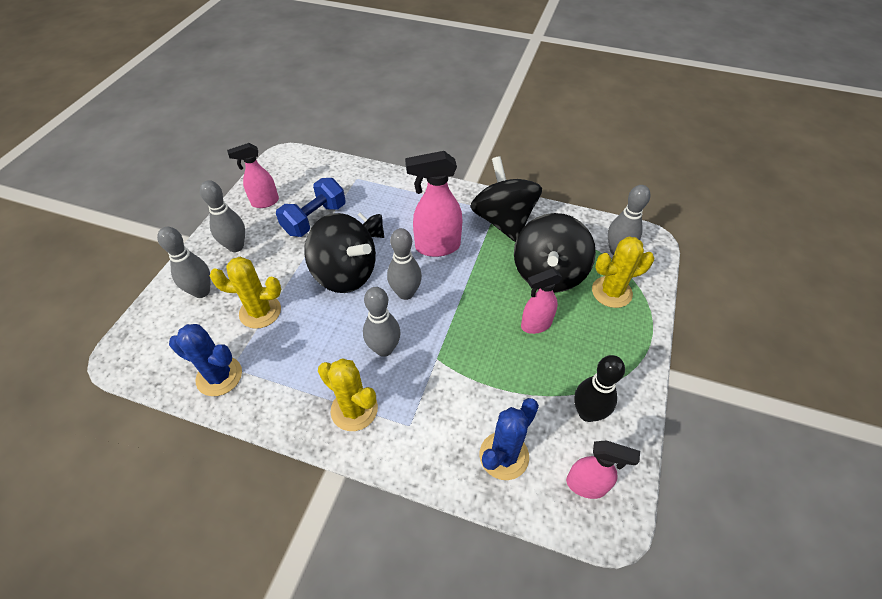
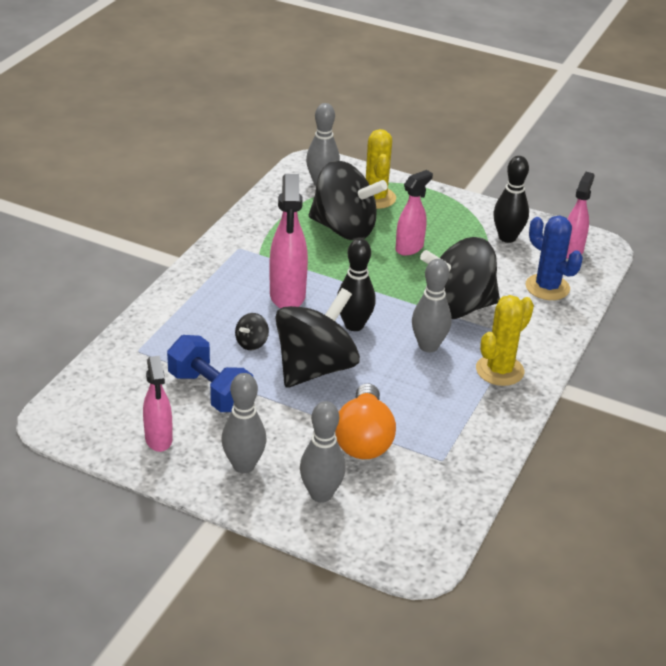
camera: 85 degrees left, 15 degrees down
blue cactus [169,324,242,396] -> none
yellow cactus [210,257,281,329] -> orange light bulb [335,383,396,459]
grey bowling pin [387,228,422,300] -> black bowling pin [337,238,376,331]
black spinning top [470,156,542,242] -> black spinning top moved to [420,237,500,319]
pink spray bottle [521,268,563,334] -> pink spray bottle turned 120 degrees counterclockwise [395,170,433,255]

